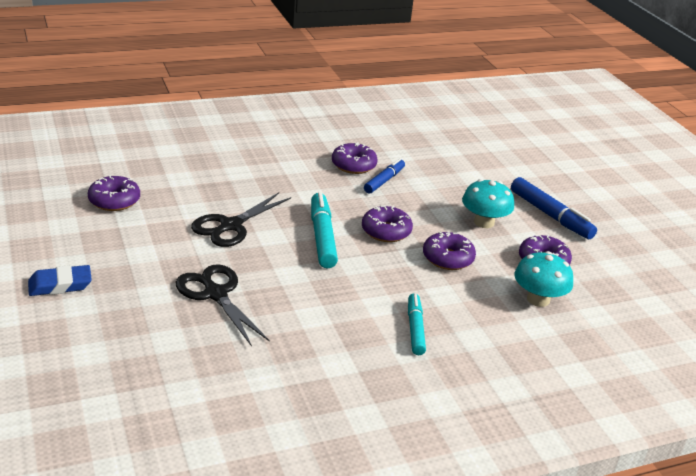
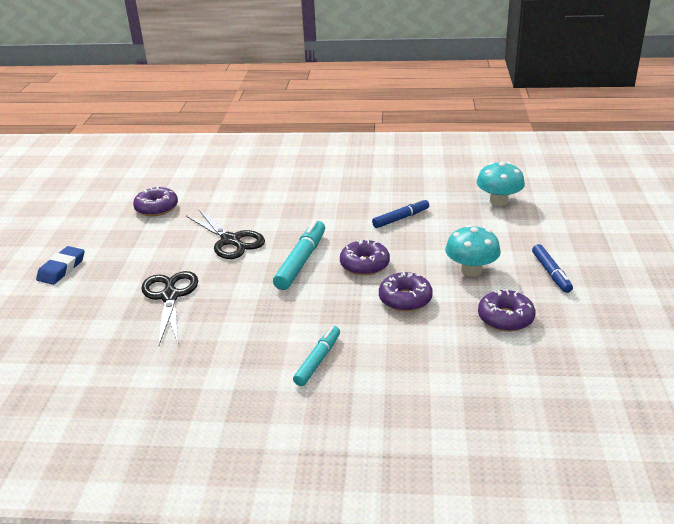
camera: 30 degrees right, 0 degrees up
blue eraser [28,265,92,296] -> blue eraser turned 75 degrees counterclockwise [36,246,84,285]
black scissors [191,192,291,247] -> black scissors turned 105 degrees counterclockwise [186,209,265,259]
purple donut [332,143,377,174] -> none
blue marker [511,177,597,239] -> blue marker [532,244,573,293], size x0.65
turquoise mushroom [514,251,573,307] -> turquoise mushroom moved to [477,162,525,206]

